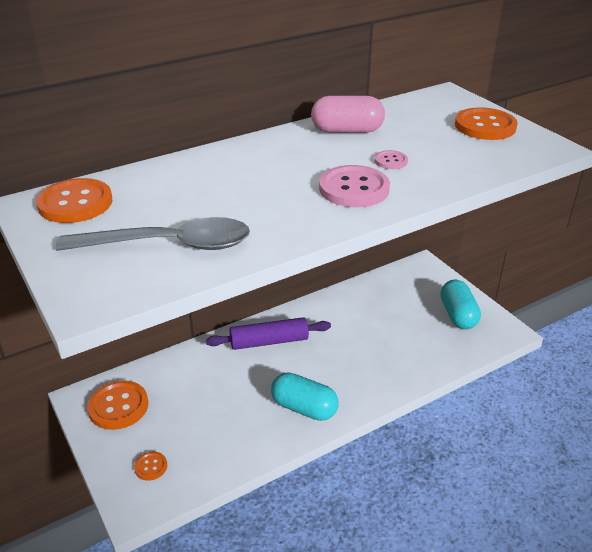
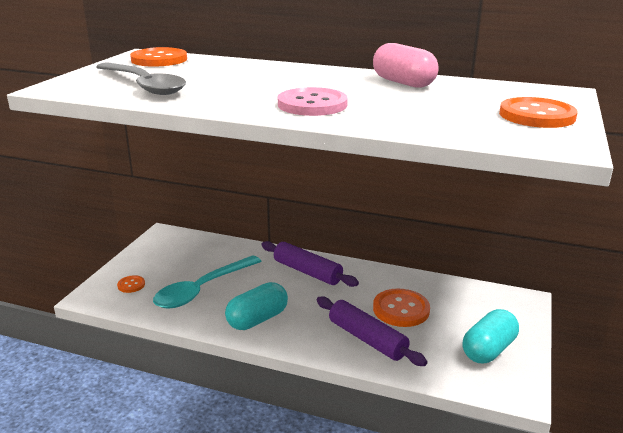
camera: 50 degrees right, 10 degrees down
orange button [87,380,148,430] -> orange button moved to [373,289,430,327]
turquoise capsule [271,372,339,421] -> turquoise capsule turned 60 degrees clockwise [225,282,288,330]
pink button [374,150,408,169] -> none
none -> turquoise spoon [153,255,262,309]
none -> purple rolling pin [316,296,427,366]

